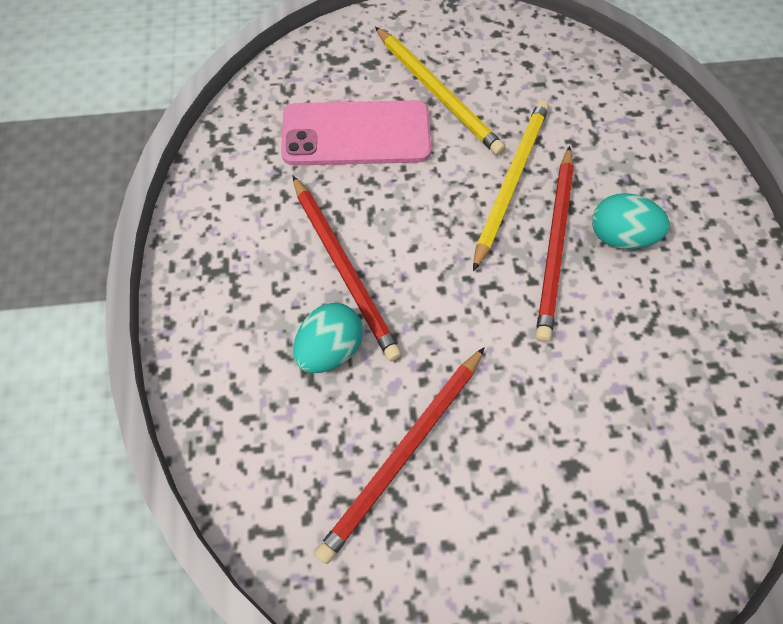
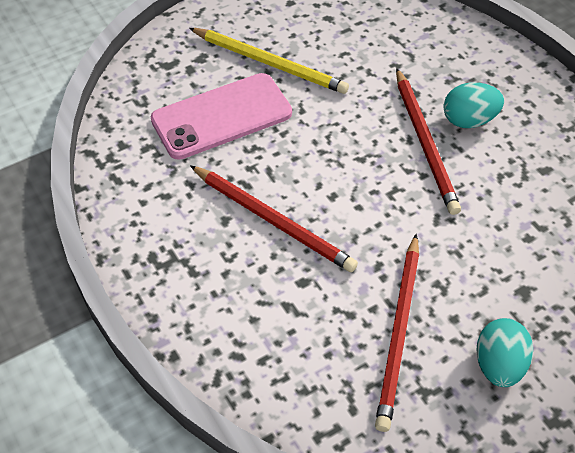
camera: 25 degrees left, 10 degrees down
turquoise egg [293,303,363,373] -> turquoise egg moved to [476,318,533,387]
yellow pencil [473,100,549,271] -> none

